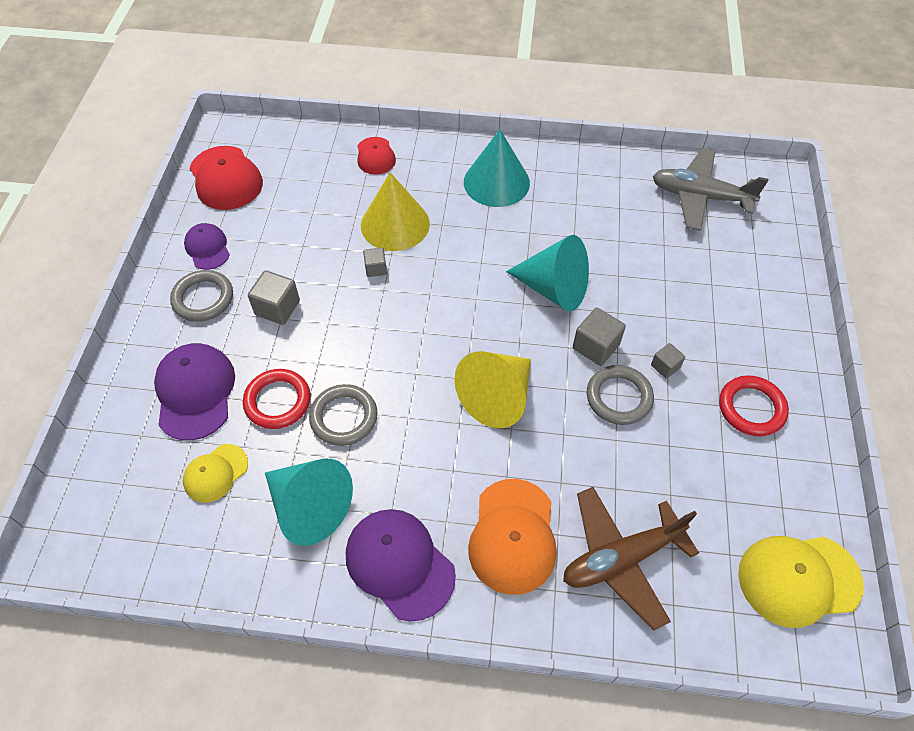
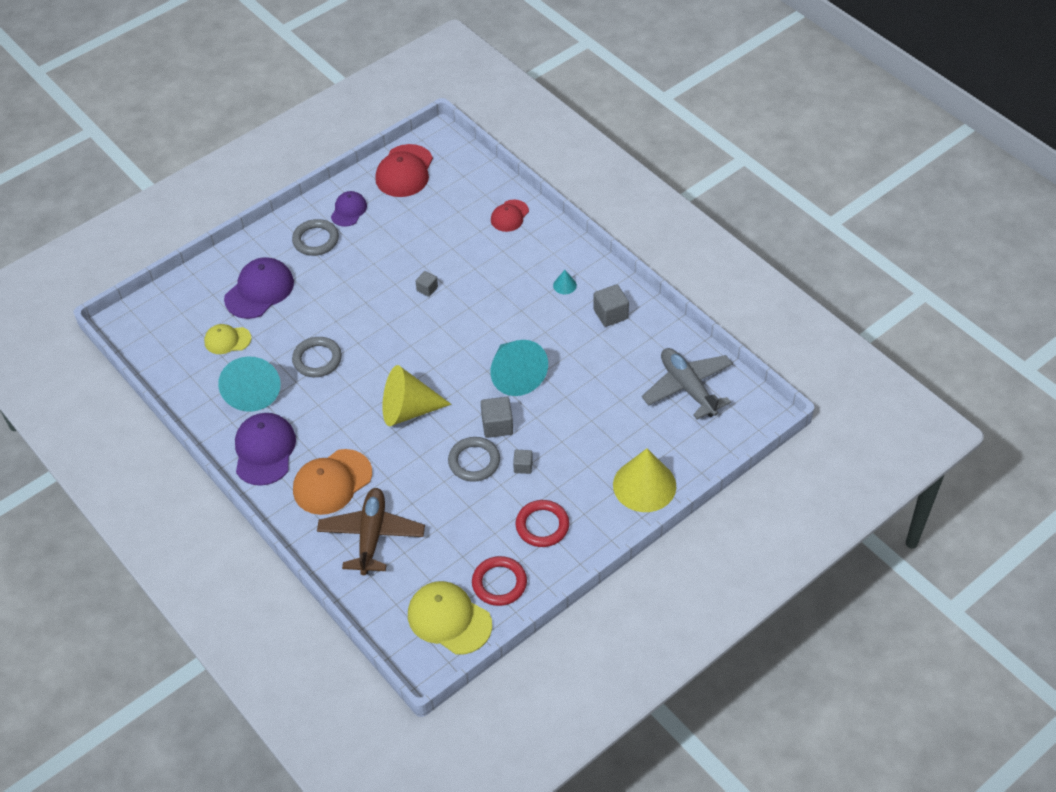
camera: 45 degrees right, 5 degrees down
red ring [243,369,310,429] -> red ring moved to [472,556,527,606]
grey cube [248,270,300,325] -> grey cube moved to [593,284,629,327]
yellow cone [361,172,430,251] -> yellow cone moved to [613,449,676,512]
turquoise cone [464,129,530,207] -> turquoise cone [553,270,577,294], size x0.41
brown plane [563,487,699,631] -> brown plane turned 75 degrees clockwise [317,488,425,575]

